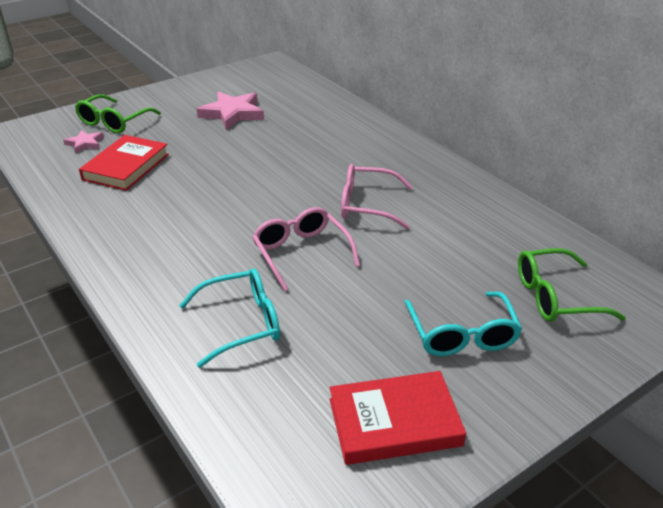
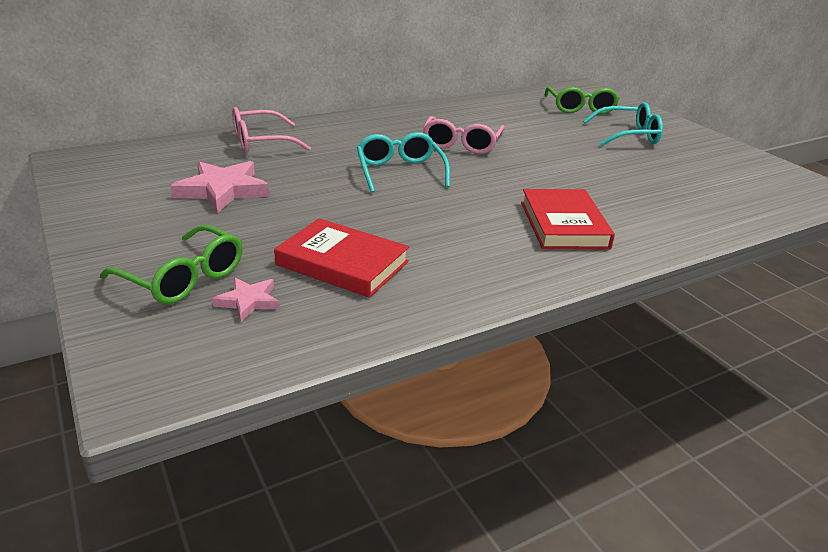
camera: 85 degrees left, 5 degrees down
turquoise glasses [179,268,280,368] -> turquoise glasses moved to [357,132,450,193]
pink glasses [252,207,360,292] -> pink glasses moved to [232,107,311,153]
red book [330,371,466,465] -> red book moved to [521,189,615,249]

